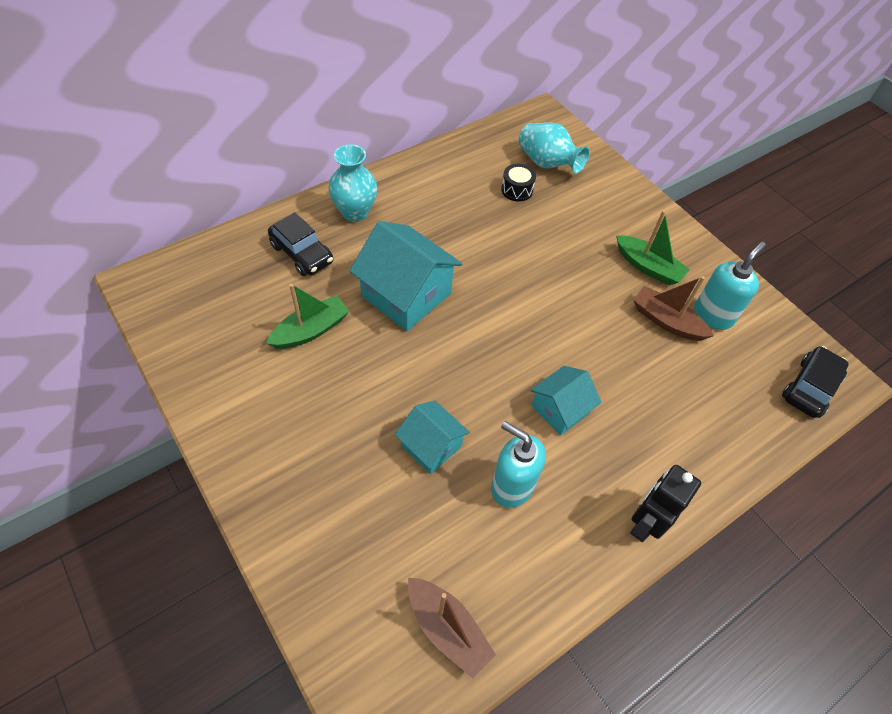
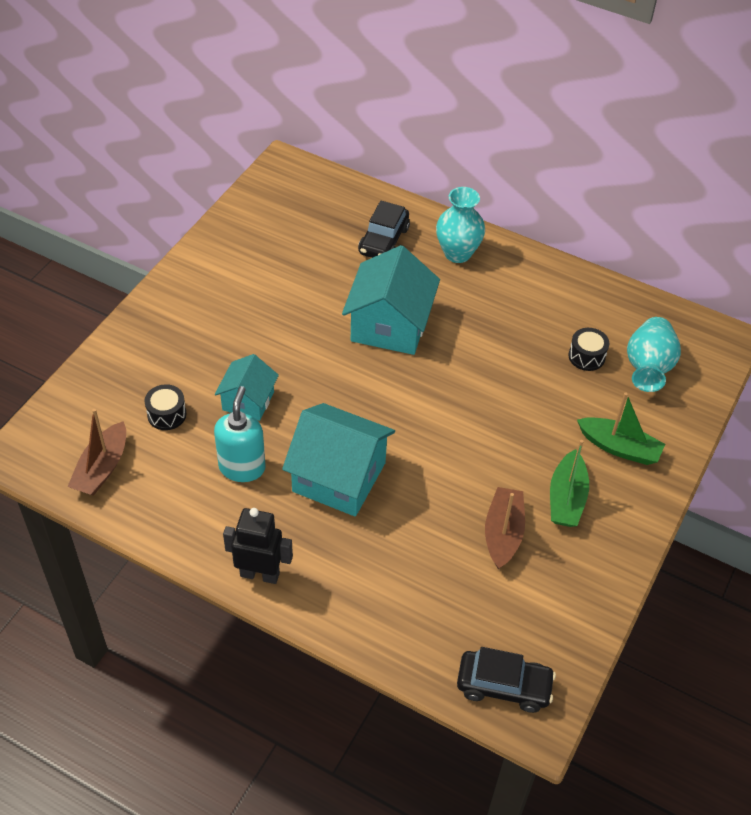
camera: 65 degrees right, 5 degrees down
green boat [266,284,349,349] -> green boat moved to [577,392,665,465]
turquoise house [530,366,602,436] -> turquoise house [282,403,395,517], size x1.71
turquoise soap dispenser [694,242,766,330] -> none
none -> black drum [144,384,186,430]

